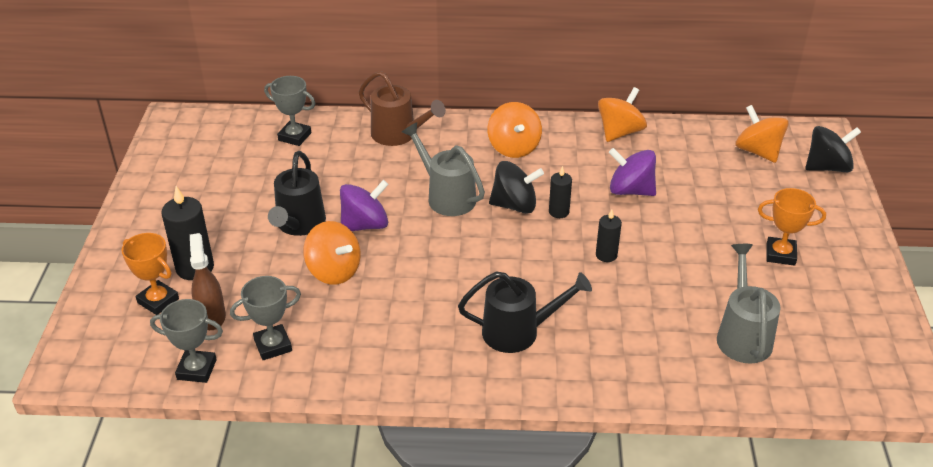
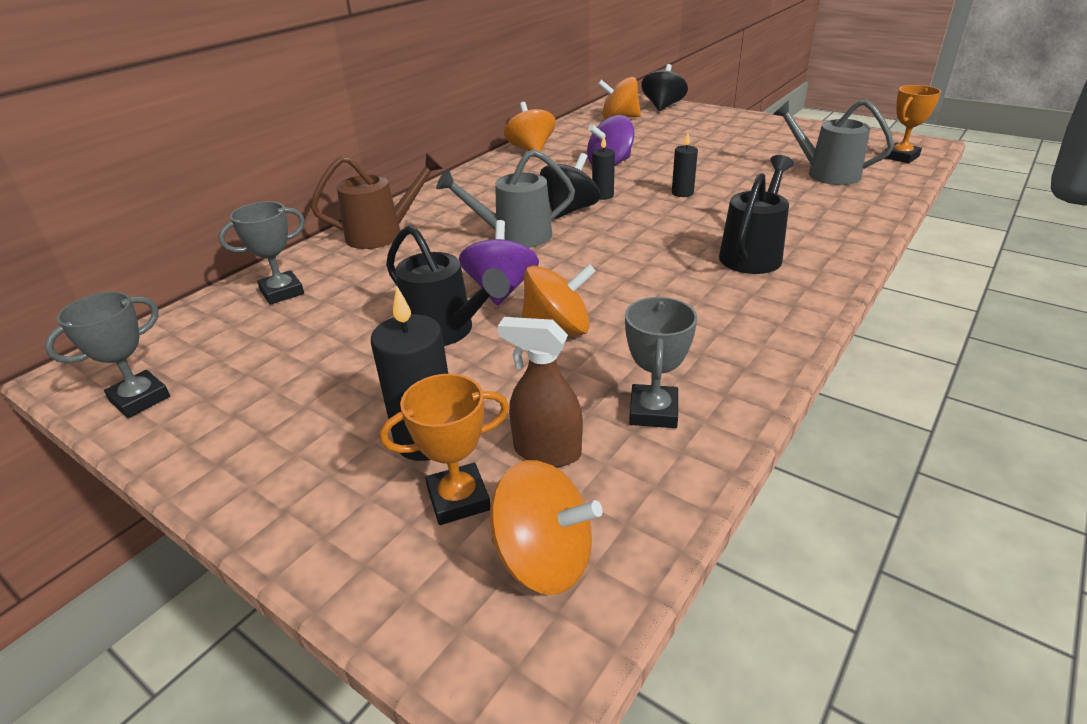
camera: 55 degrees left, 5 degrees down
grey trophy [150,299,223,383] -> grey trophy moved to [45,292,170,418]
orange spinning top [487,102,542,158] -> orange spinning top moved to [490,460,603,595]
orange trophy [758,188,826,266] -> orange trophy moved to [884,85,941,163]

